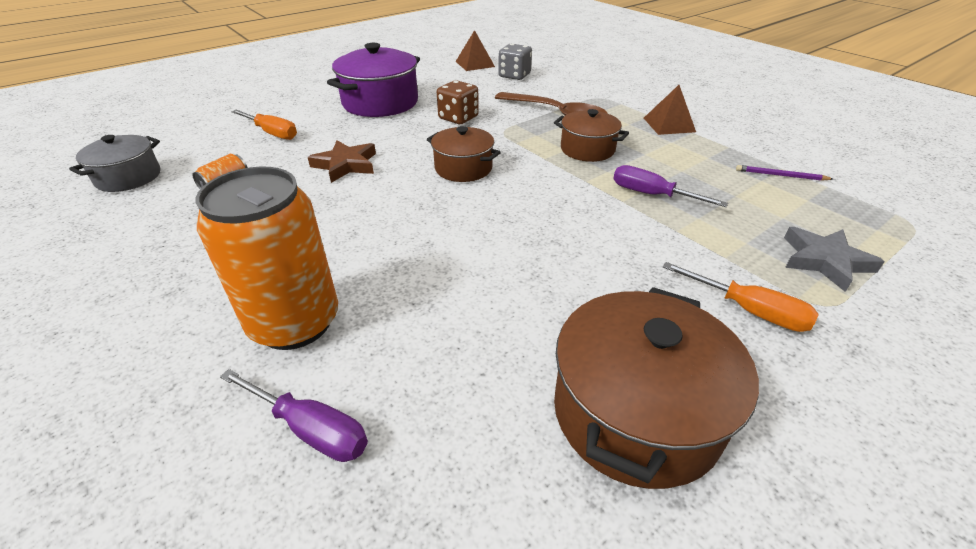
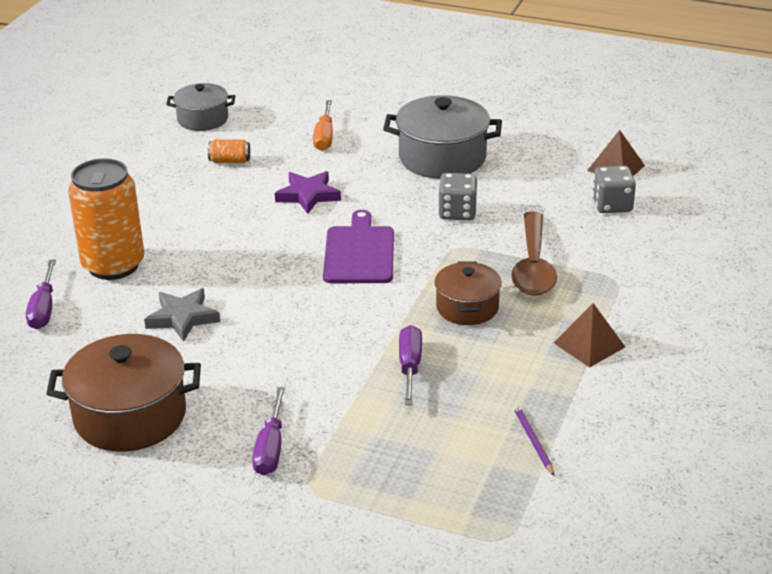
camera: 60 degrees right, 5 degrees down
brown star [308,140,376,183] -> purple star [275,171,341,214]
purple pot [327,43,420,117] -> grey pot [383,95,502,179]
brown pot [427,126,501,182] -> purple cutting board [323,210,394,283]
brown dice [437,80,479,124] -> grey dice [438,173,478,220]
orange screwdriver [663,262,819,332] -> purple screwdriver [252,387,285,476]
grey star [784,227,885,292] -> grey star moved to [144,288,220,342]

